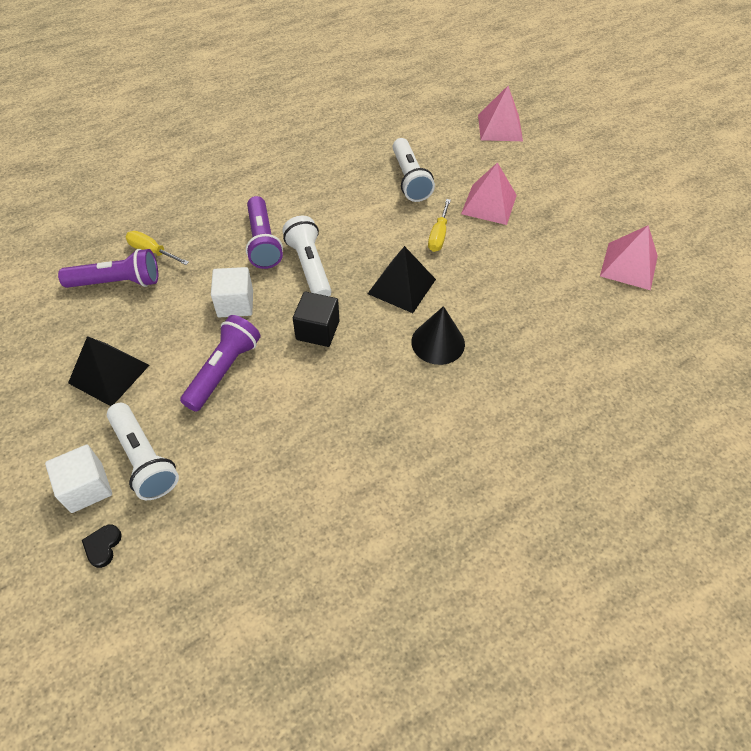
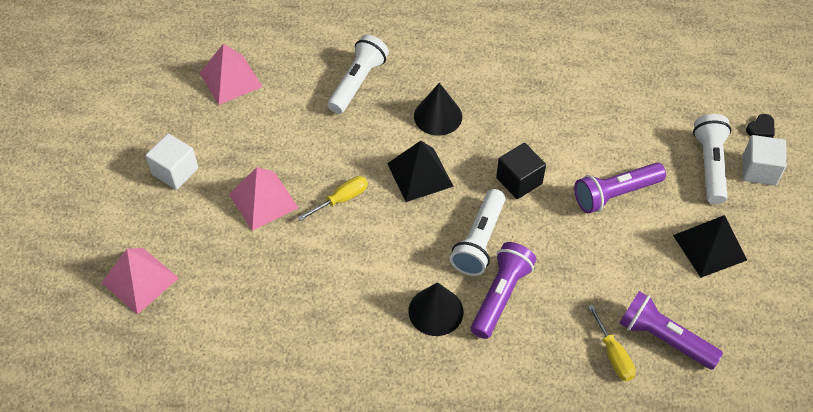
camera: 140 degrees left, 0 degrees up
white cube [211,267,253,317] -> white cube moved to [145,134,198,190]
white flashlight [393,138,435,202] -> white flashlight moved to [328,35,389,114]
none -> black cone [408,282,463,336]

